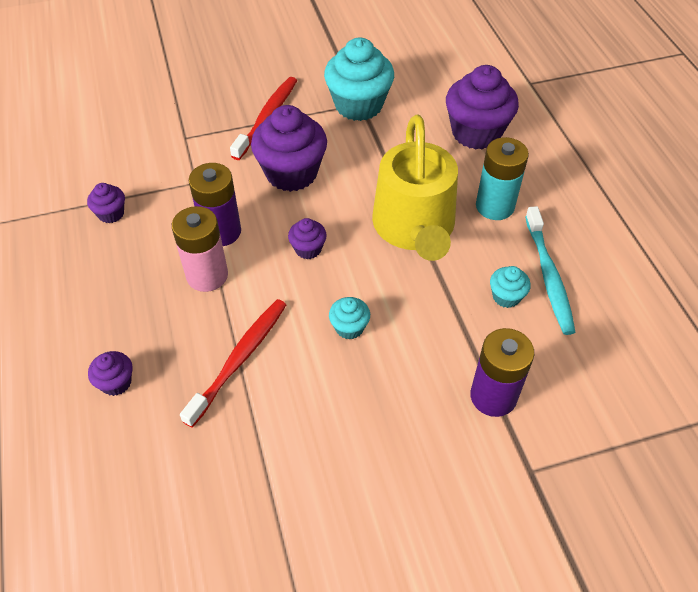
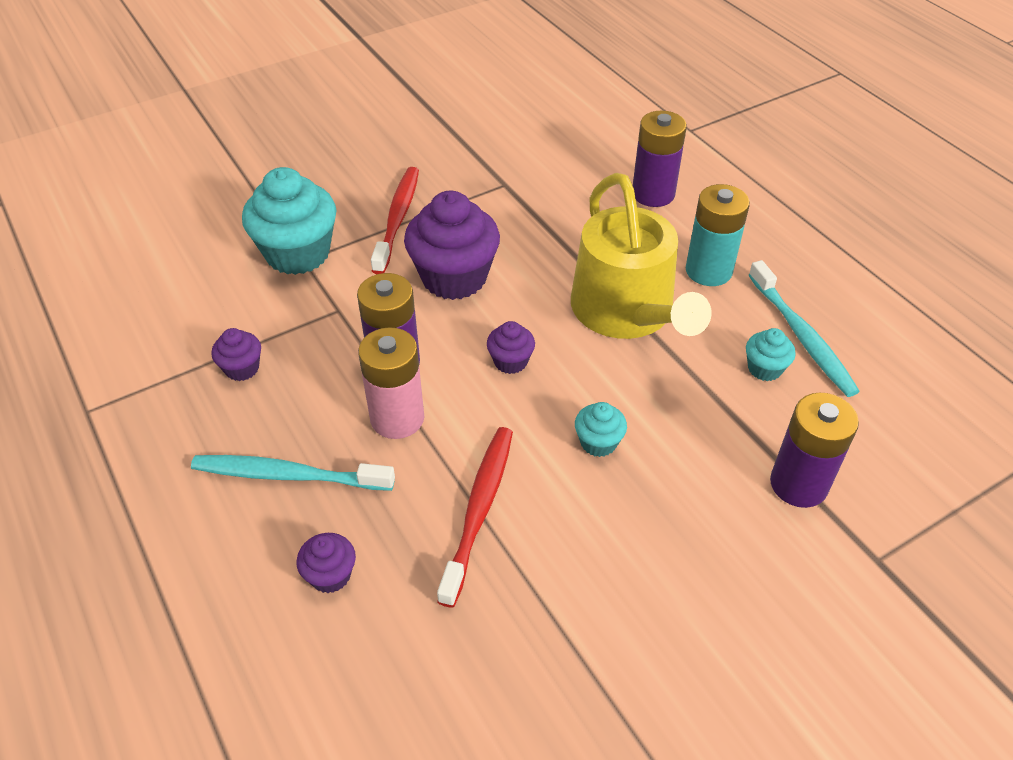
camera: 15 degrees left, 5 degrees down
turquoise cupcake [324,38,394,121] -> turquoise cupcake moved to [242,167,337,275]
purple cupcake [446,65,519,150] -> purple battery [633,110,687,207]
none -> turquoise toothbrush [191,455,395,491]

